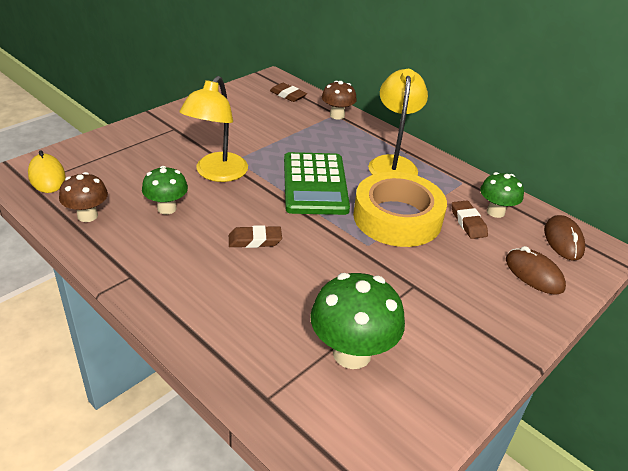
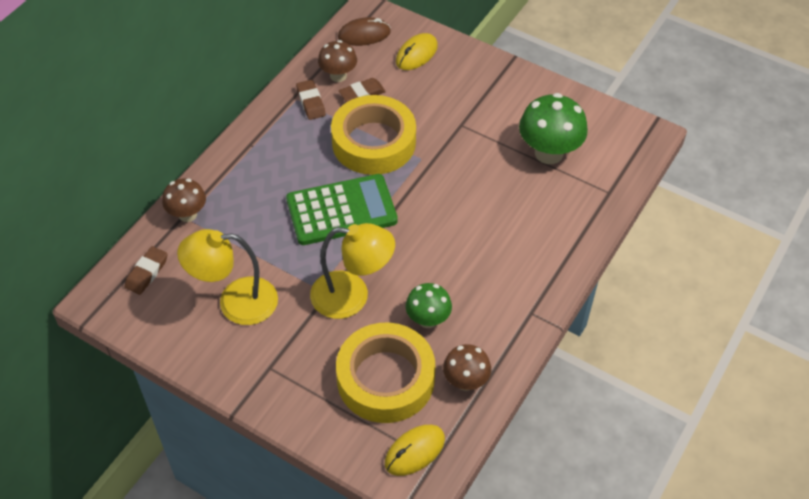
camera: 100 degrees left, 15 degrees up
brown eraser [229,225,282,248] -> brown eraser moved to [296,80,326,120]
yellow lamp [368,69,428,175] -> yellow lamp moved to [177,229,278,325]
green mushroom [480,172,524,218] -> brown mushroom [318,40,357,82]
brown mouse [506,246,566,294] -> yellow mouse [396,33,438,70]
none -> yellow tape [336,323,435,423]

